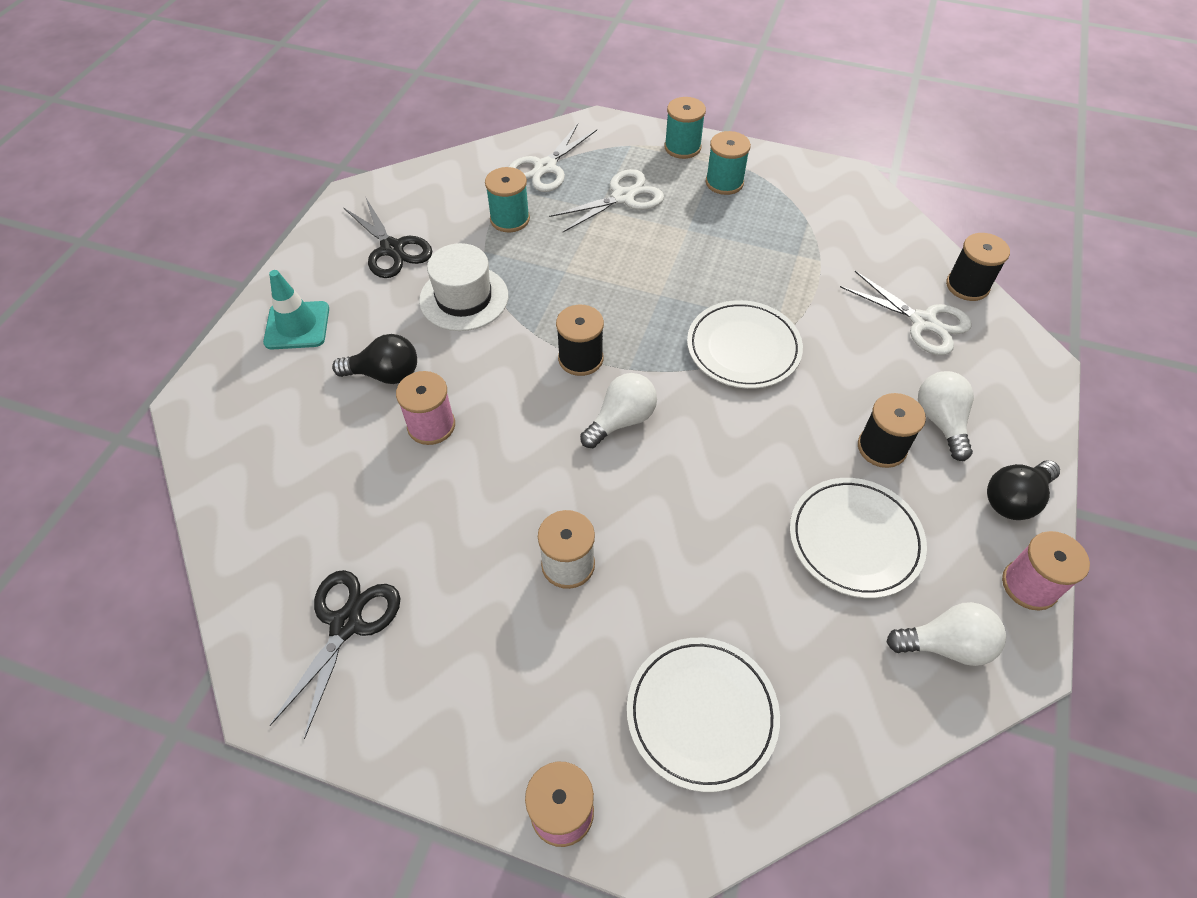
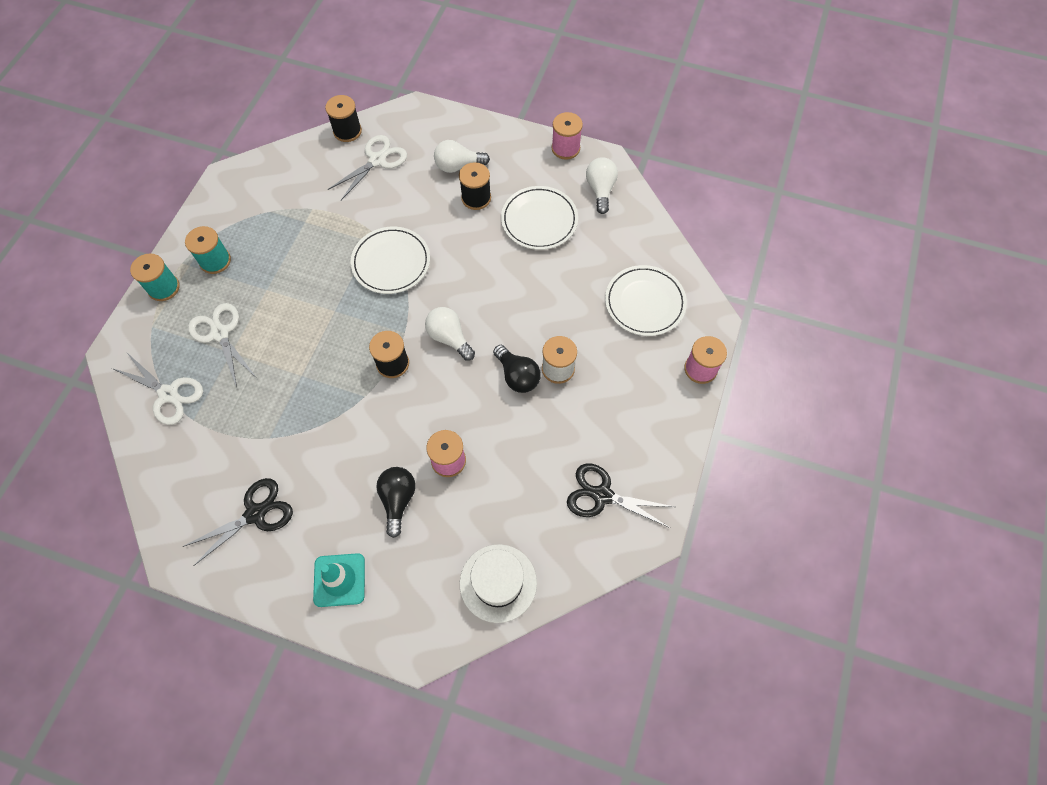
camera: 90 degrees left, 10 degrees up
white hat [419,243,508,331] -> white hat moved to [460,544,537,623]
turquoise spool [485,167,530,232] -> none
black light bulb [987,460,1060,520] -> black light bulb moved to [493,345,541,393]

